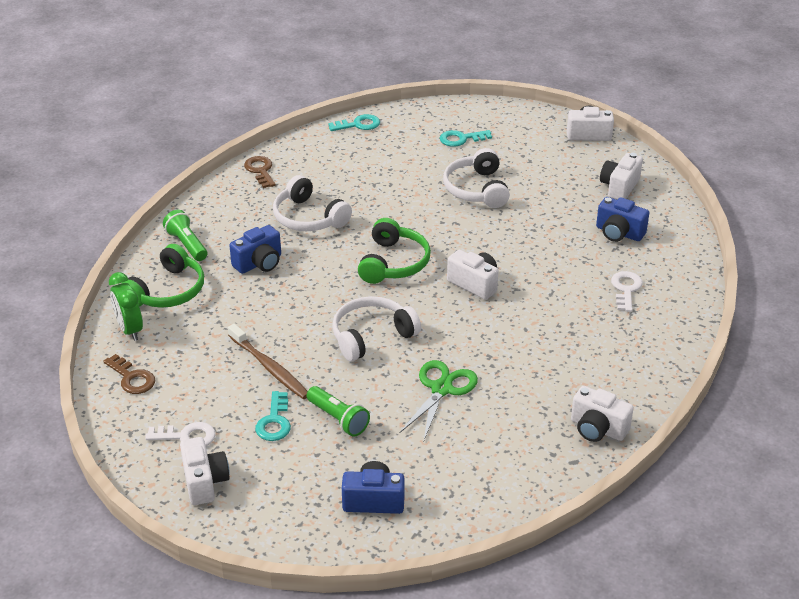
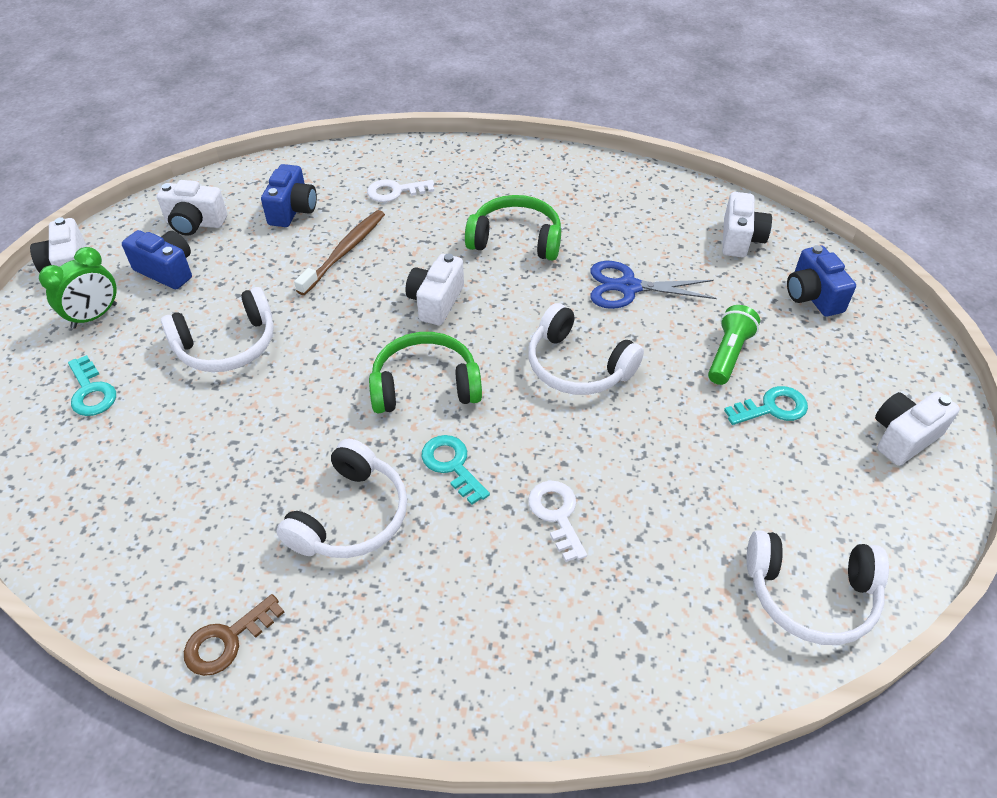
camera: 110 degrees left, 10 degrees up
brown key [103,354,155,394] -> white headphones [746,530,889,645]
green clock [109,272,143,341] -> green clock moved to [39,247,117,329]
green headphones [122,244,204,308] -> green headphones moved to [465,195,561,261]
white key [145,422,216,446] -> white key moved to [528,481,587,562]
green flashlight [163,210,207,261] -> none
brown toothbrush [228,324,308,399] -> brown toothbrush moved to [294,210,385,295]
blue camera [229,225,281,274] -> blue camera moved to [122,230,192,289]
turquoise key [329,114,380,131] -> turquoise key moved to [421,435,490,505]
green scissors [400,360,478,440] -> blue scissors [590,261,717,309]
white camera [571,386,634,442] -> white camera moved to [722,192,772,257]

